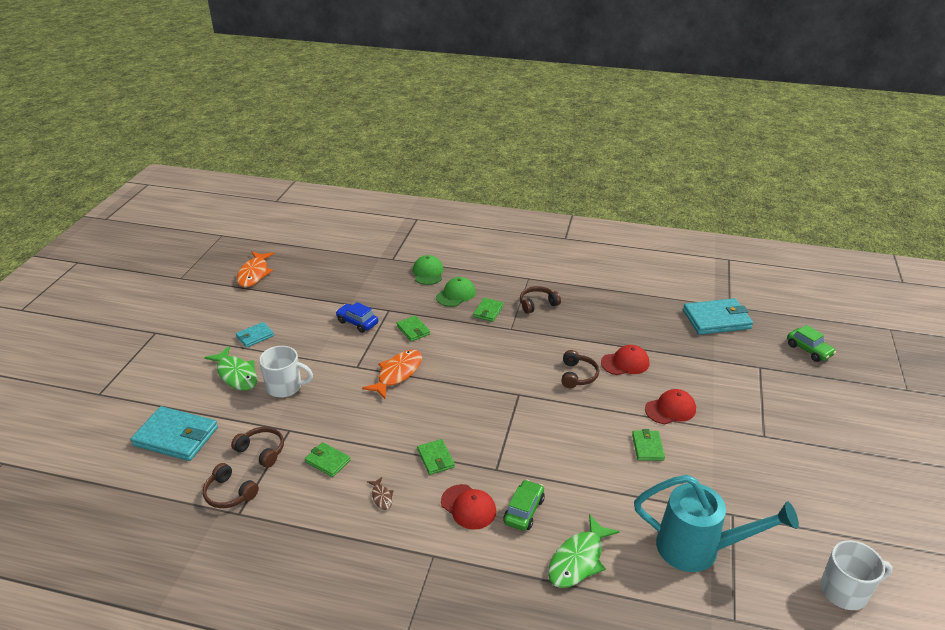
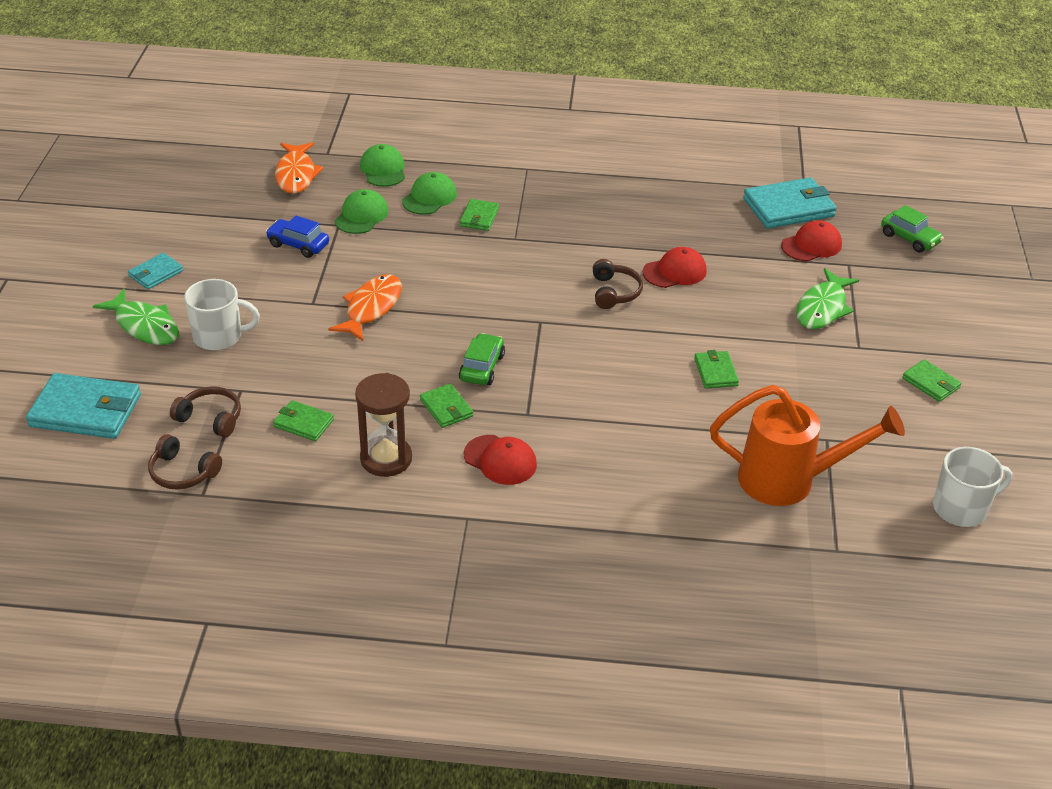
camera: 10 degrees left, 5 degrees up
orange fish [237,252,274,287] -> orange fish moved to [275,142,323,194]
brown fish [367,477,393,510] -> brown hourglass [355,373,412,477]
green wallet [396,316,430,342] -> green wallet moved to [902,359,962,402]
green car [503,479,545,531] -> green car moved to [459,333,505,385]
brown headphones [520,286,561,314] -> none
green fish [548,514,620,588] -> green fish moved to [796,268,859,329]
turquoise watering can [634,475,799,572] -> orange watering can [710,385,905,506]
red cap [645,389,696,424] -> red cap moved to [781,220,842,261]
none -> green cap [335,189,388,234]

